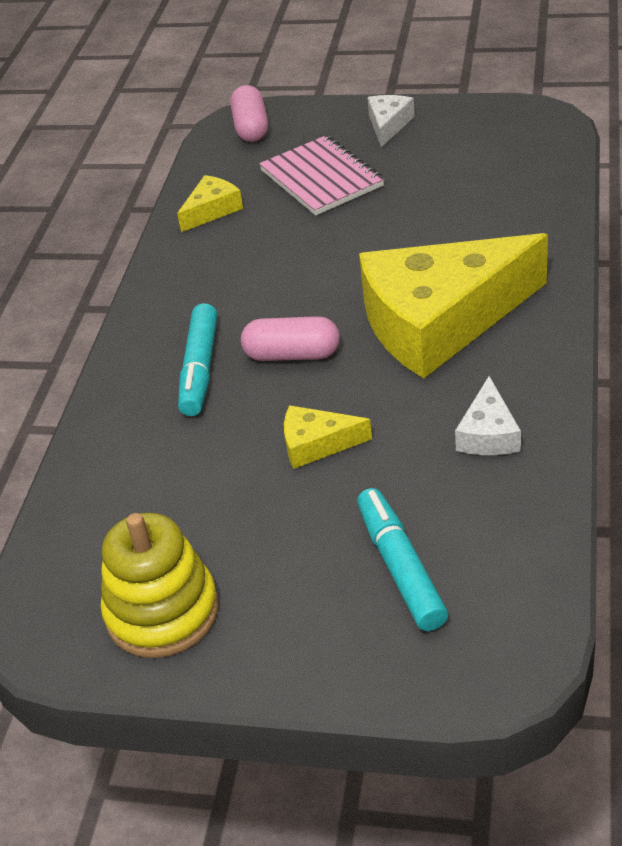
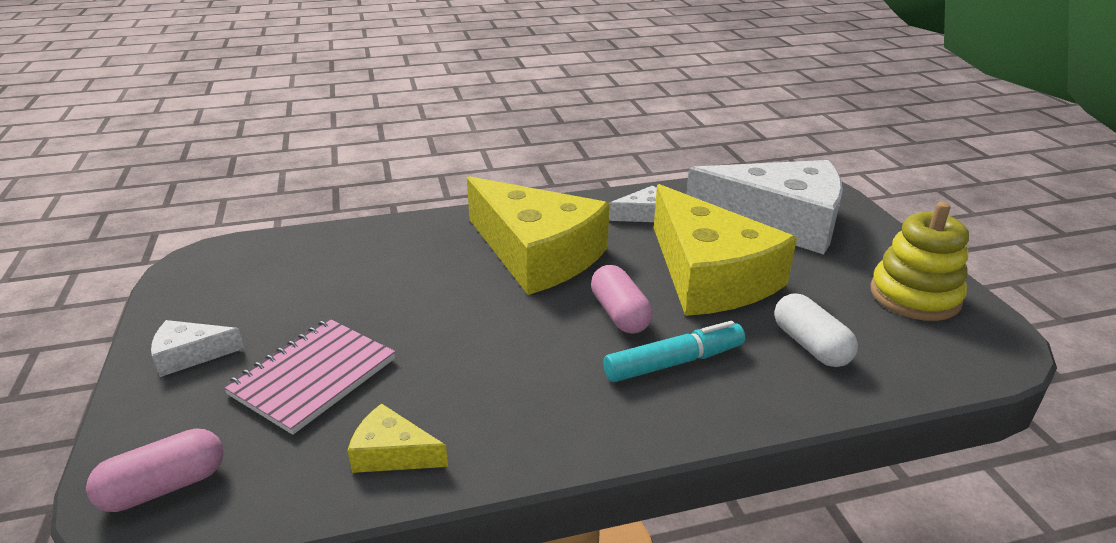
camera: 120 degrees left, 10 degrees down
yellow cheese [284,405,372,469] -> yellow cheese [654,184,797,316], size x2.39
turquoise marker [357,488,448,631] -> white cheese [686,160,843,255]
none -> white capsule [774,293,858,367]

